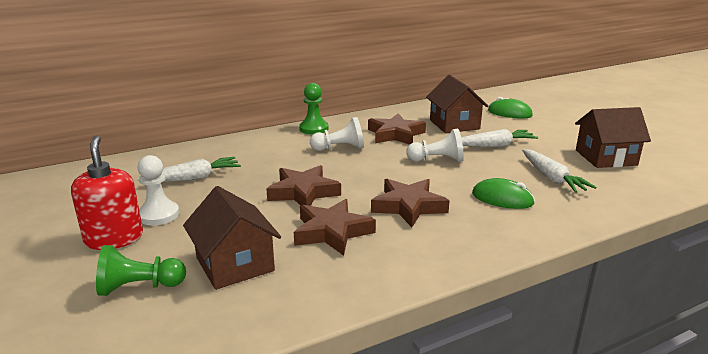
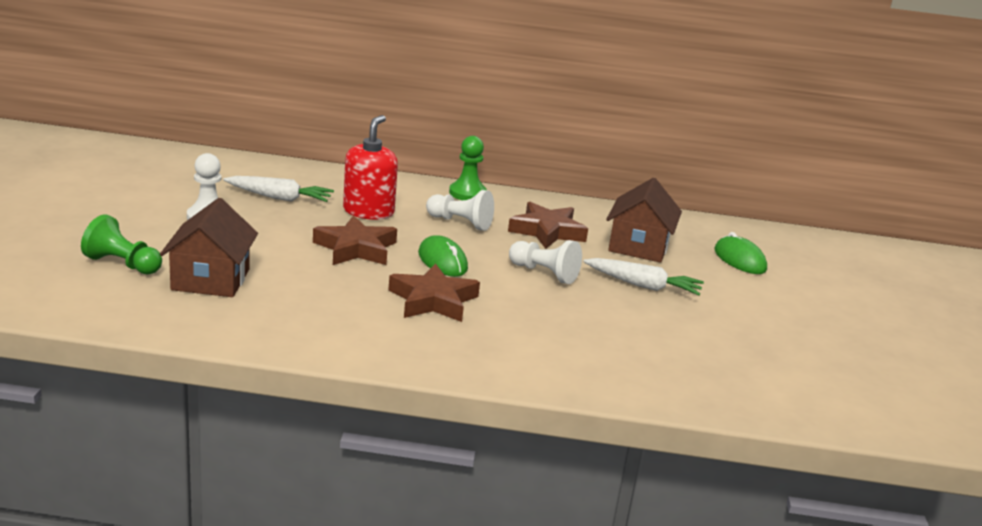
camera: 30 degrees right, 0 degrees up
red soap dispenser [71,136,143,250] -> red soap dispenser moved to [343,115,398,220]
brown star [294,199,376,256] -> none
green mouse [472,178,535,209] -> green mouse moved to [418,235,468,277]
white carrot [522,149,596,193] -> none
brown house [575,107,651,168] -> none

